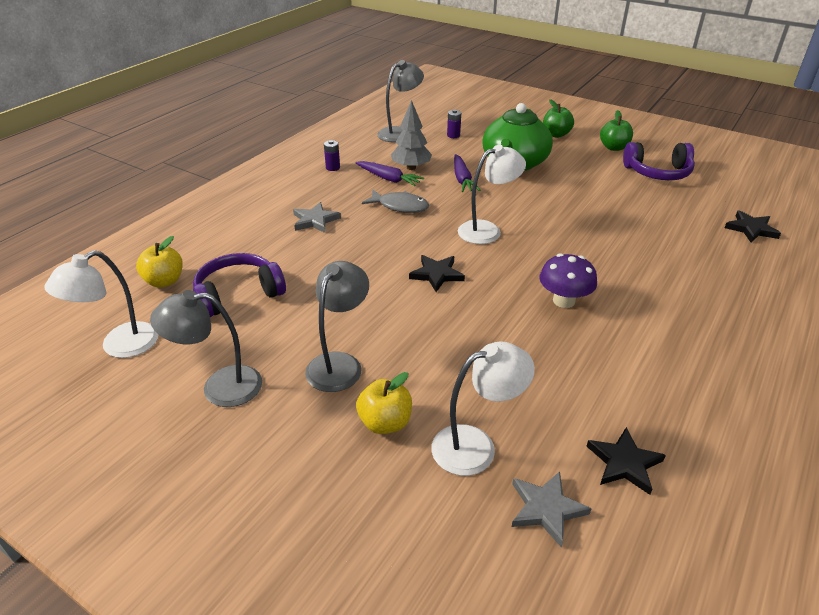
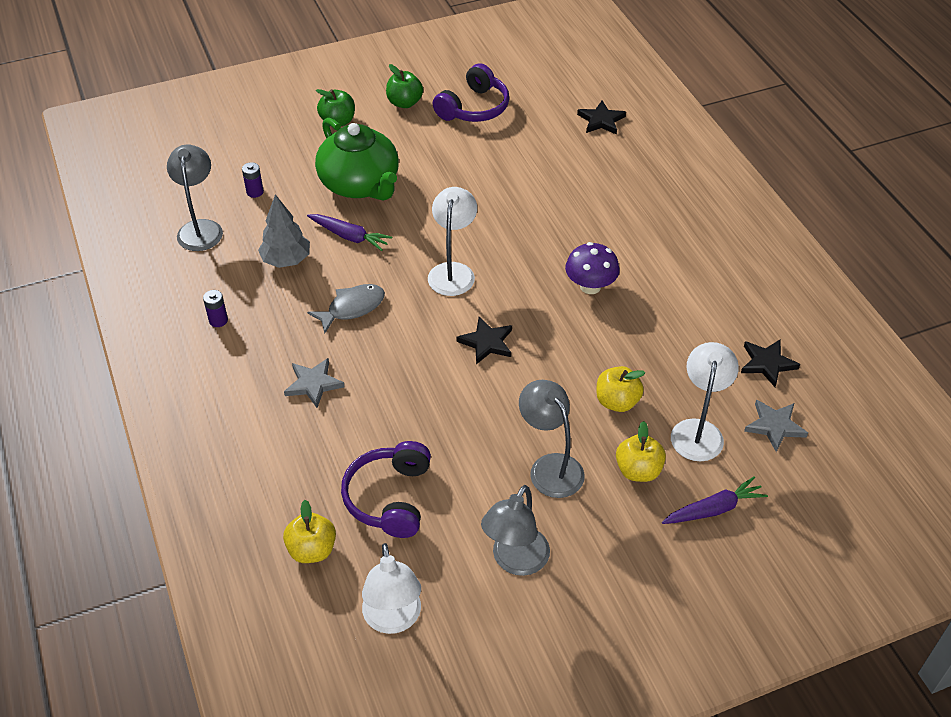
camera: 55 degrees left, 10 degrees up
purple carrot [355,161,424,186] -> purple carrot moved to [662,476,768,524]
none -> yellow apple [596,366,645,412]

